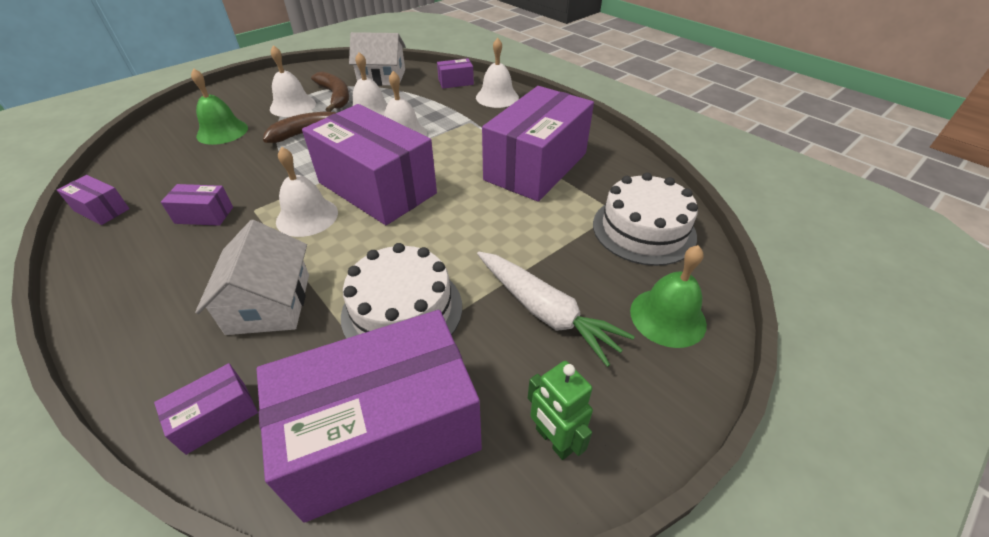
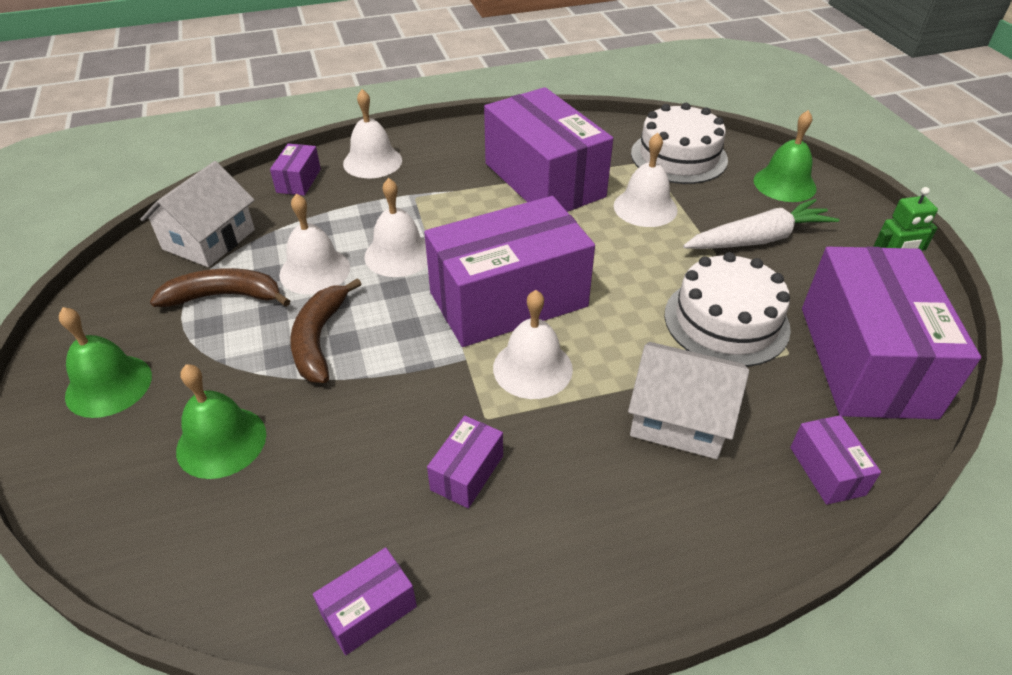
camera: 65 degrees left, 0 degrees up
white bell [270,45,316,117] -> white bell moved to [614,133,677,227]
none -> green bell [59,307,152,418]

